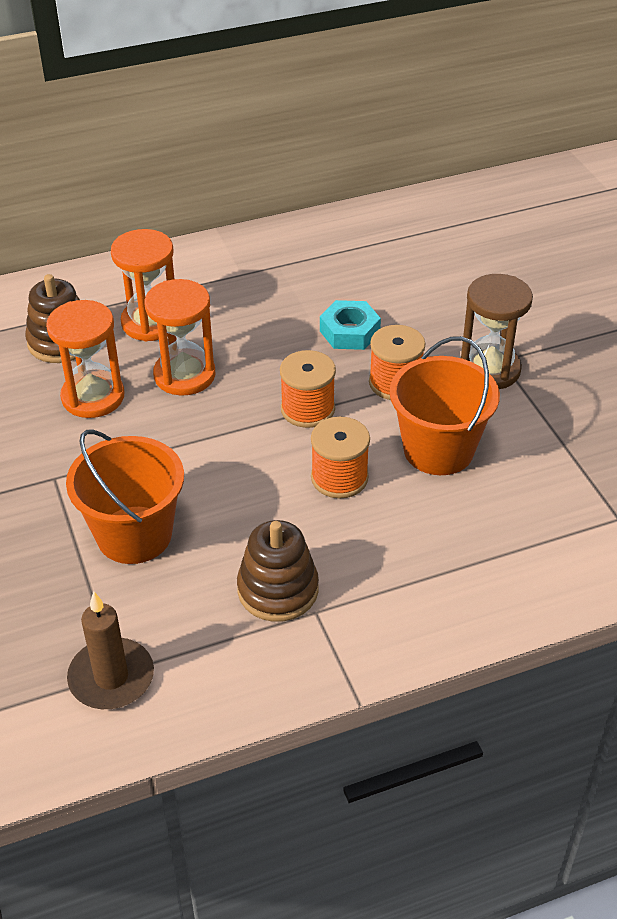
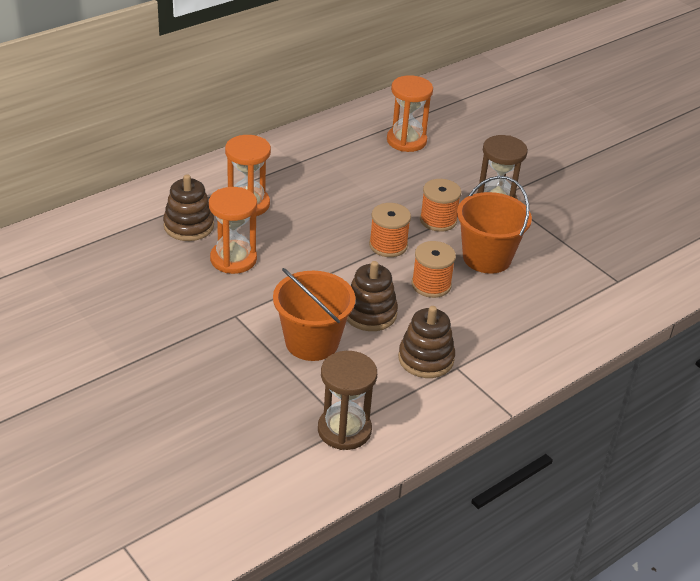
camera: 20 degrees left, 5 degrees down
brown candle [67,592,154,709] -> brown hourglass [318,351,377,450]
orange hourglass [145,279,215,396] -> orange hourglass moved to [387,75,433,152]
turquoise nut [320,300,381,350] -> none
none -> brown stacking toy [347,261,398,331]

